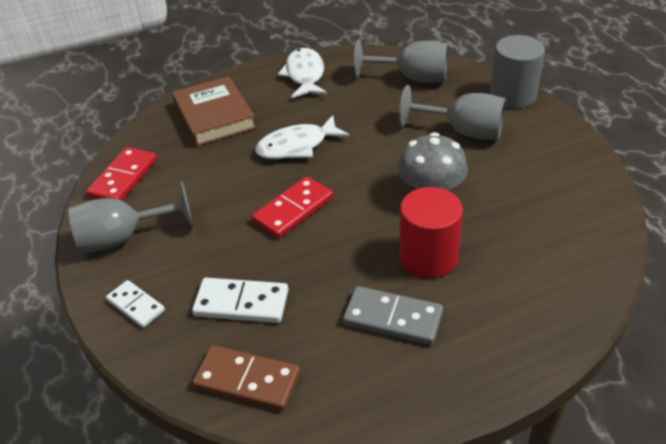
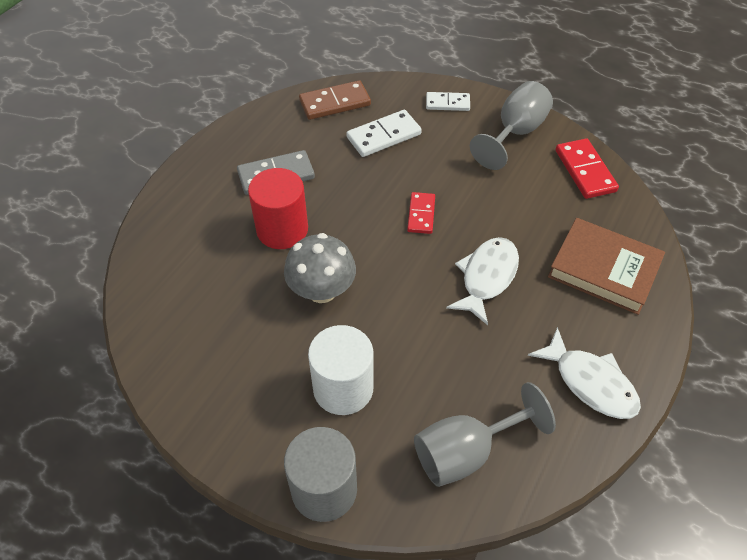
camera: 140 degrees right, 10 degrees up
red domino [252,176,333,239] -> red domino [407,192,435,234], size x0.66
grey goblet [399,85,506,140] -> white cylinder [308,325,374,415]

